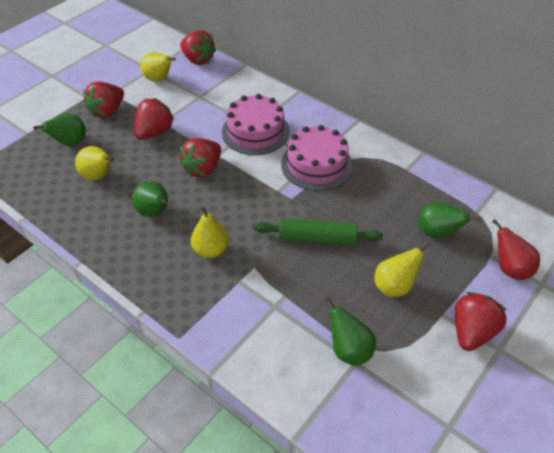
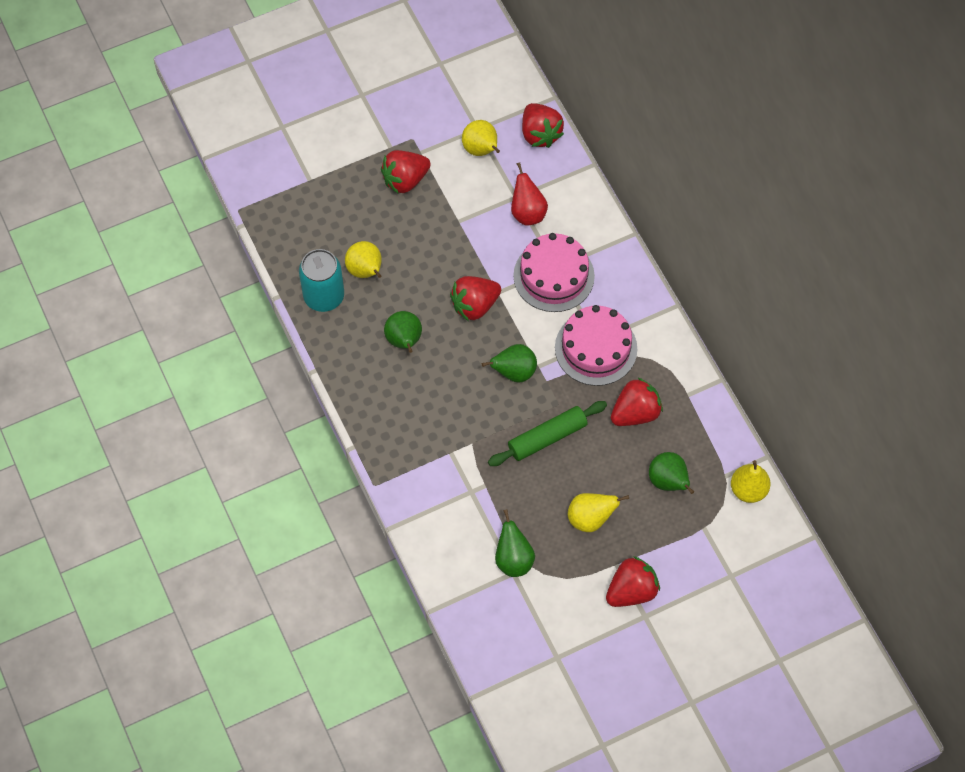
camera: 25 degrees right, 15 degrees up
green pear [33,114,86,146] -> green pear moved to [482,344,537,382]
red strawberry [134,98,174,140] -> red strawberry moved to [611,377,663,426]
yellow pear [191,206,229,258] -> yellow pear moved to [731,460,771,503]
green rolling pin [254,218,383,245] -> green rolling pin turned 60 degrees counterclockwise [488,401,607,466]
red pear [492,219,540,280] -> red pear moved to [511,162,548,225]
none -> turquoise can [299,249,344,312]

